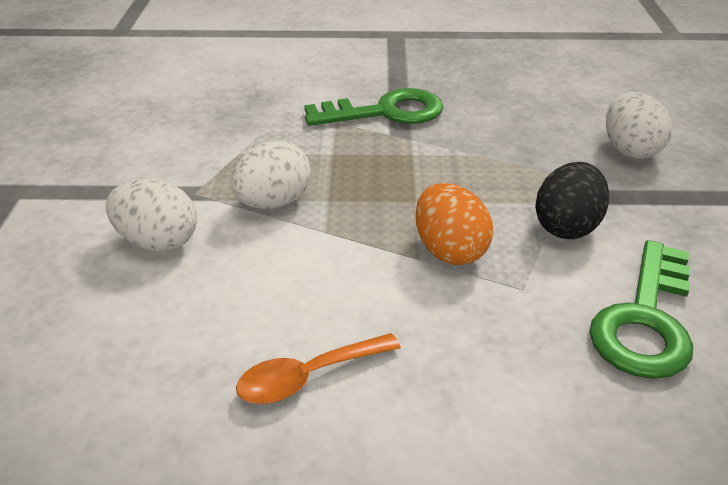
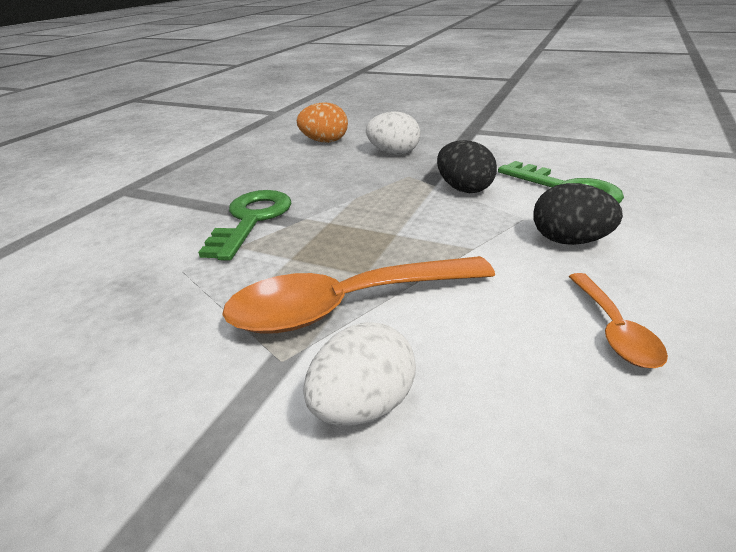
camera: 65 degrees left, 5 degrees down
white egg [231,141,311,209] -> orange spoon [222,256,495,334]
orange egg [415,183,493,265] -> orange egg moved to [297,102,348,143]
none -> black egg [533,183,623,245]

